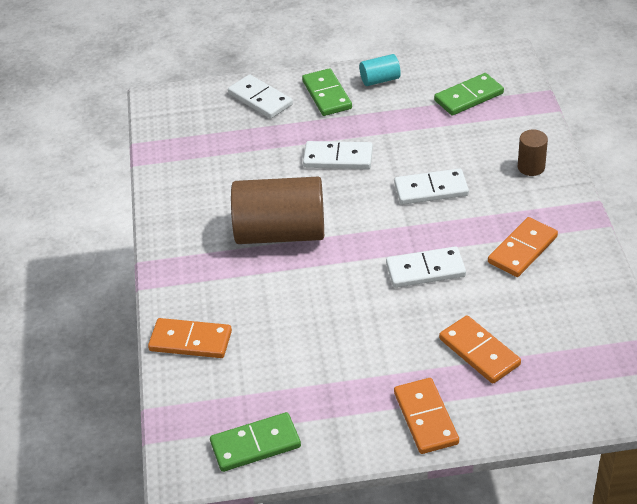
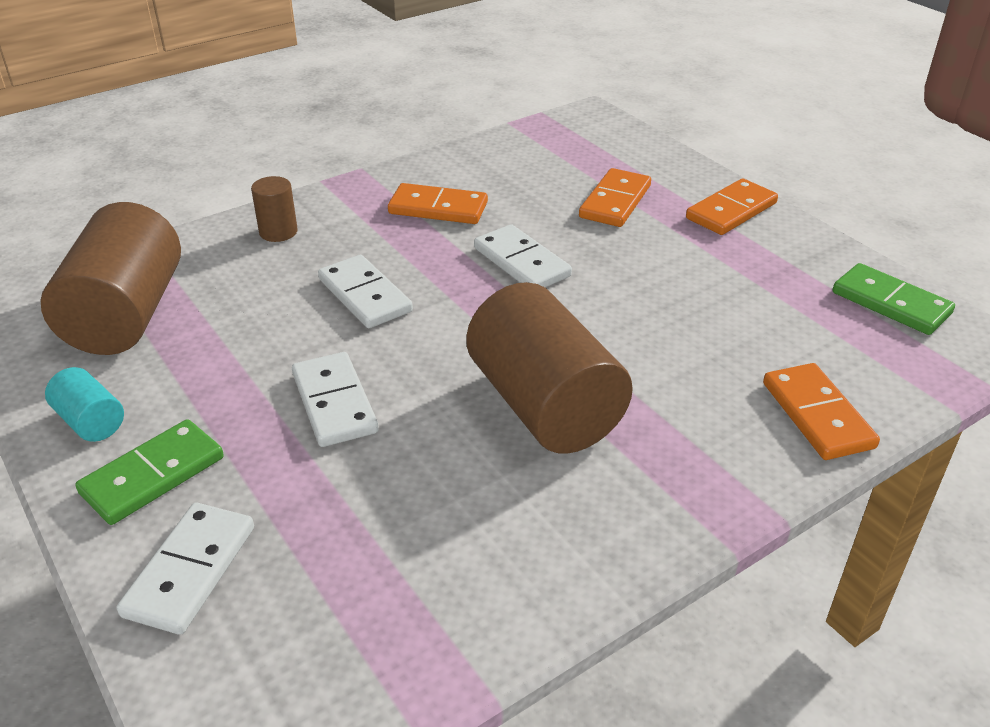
camera: 120 degrees left, 5 degrees down
green domino [434,73,504,116] -> brown cylinder [41,202,181,355]

